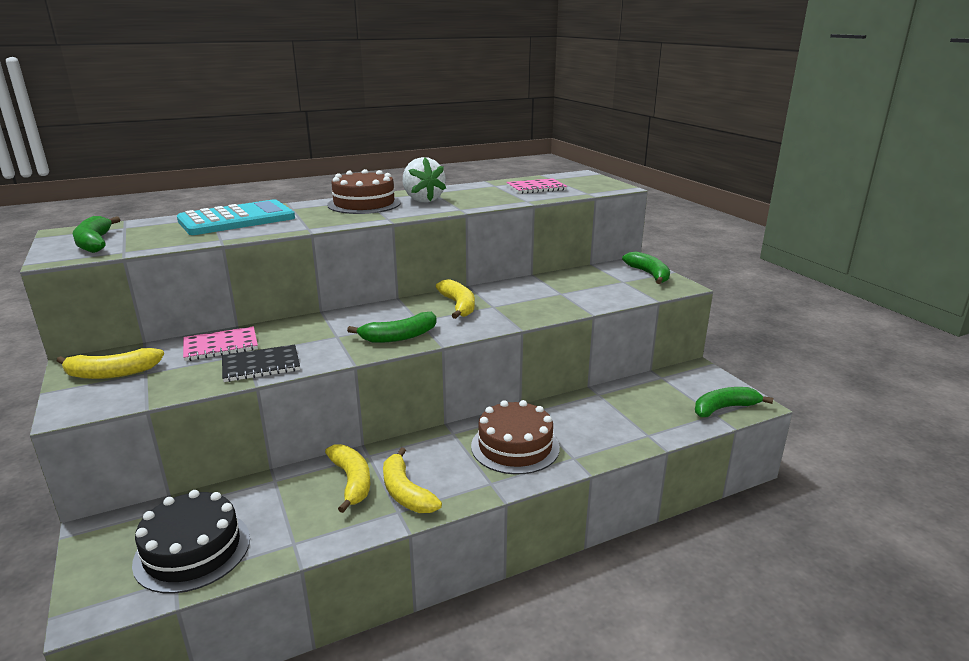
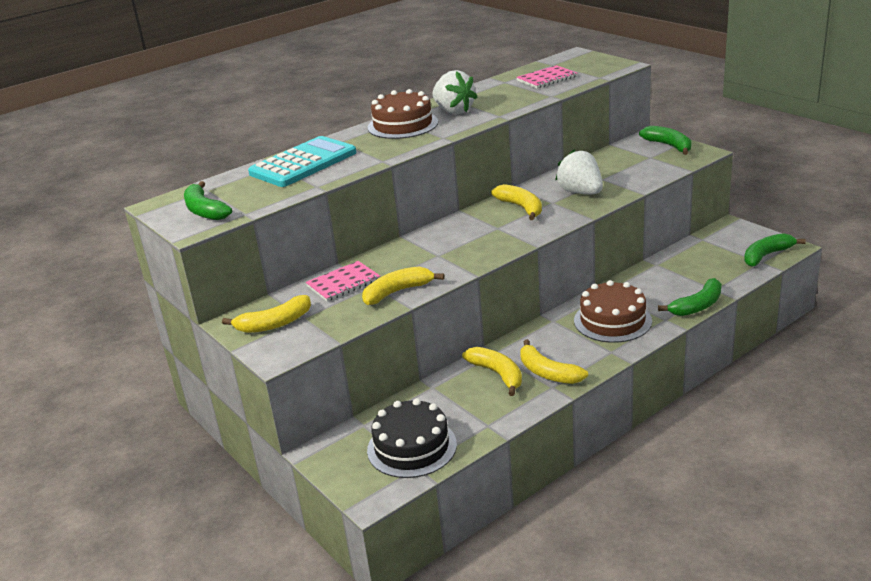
camera: 10 degrees left, 5 degrees up
black notebook [222,344,300,382] -> yellow banana [362,267,445,305]
green banana [347,312,437,343] -> green banana moved to [658,278,722,316]
none -> white strawberry [555,149,603,194]

